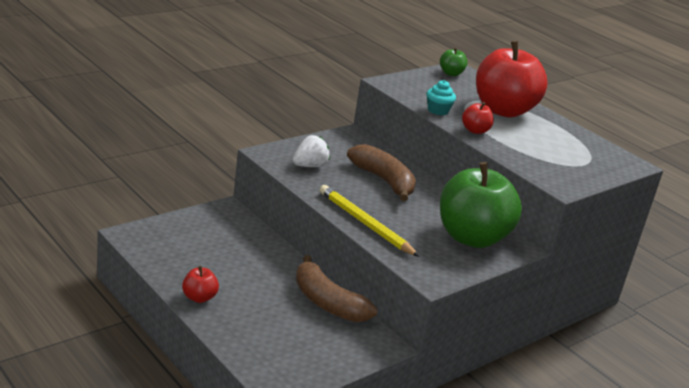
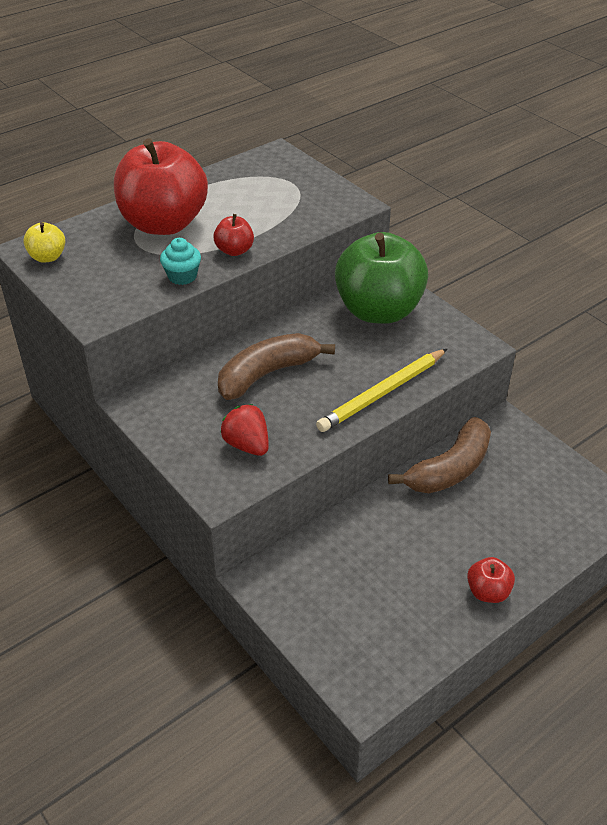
camera: 85 degrees left, 15 degrees up
white strawberry [293,135,330,167] -> red strawberry [221,404,269,456]
green apple [440,47,468,76] -> yellow apple [23,222,65,263]

